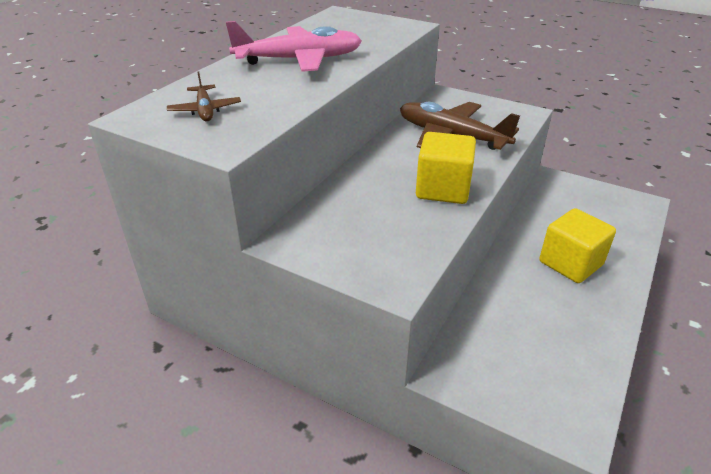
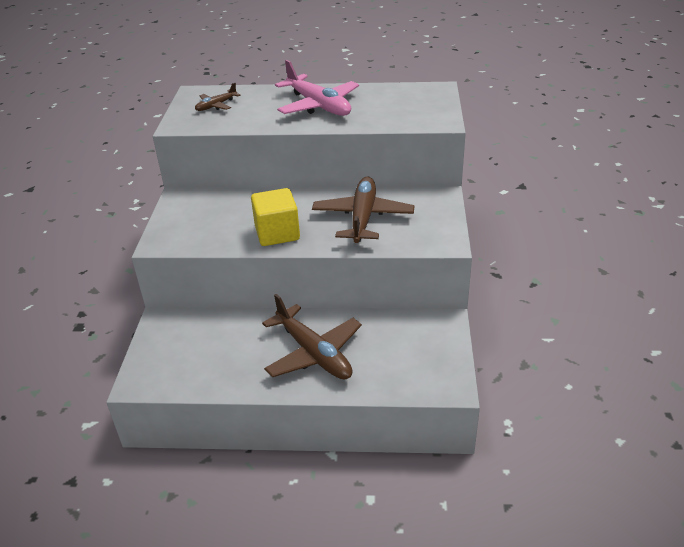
camera: 65 degrees right, 0 degrees up
yellow cube [539,208,616,283] -> brown plane [262,294,362,379]

